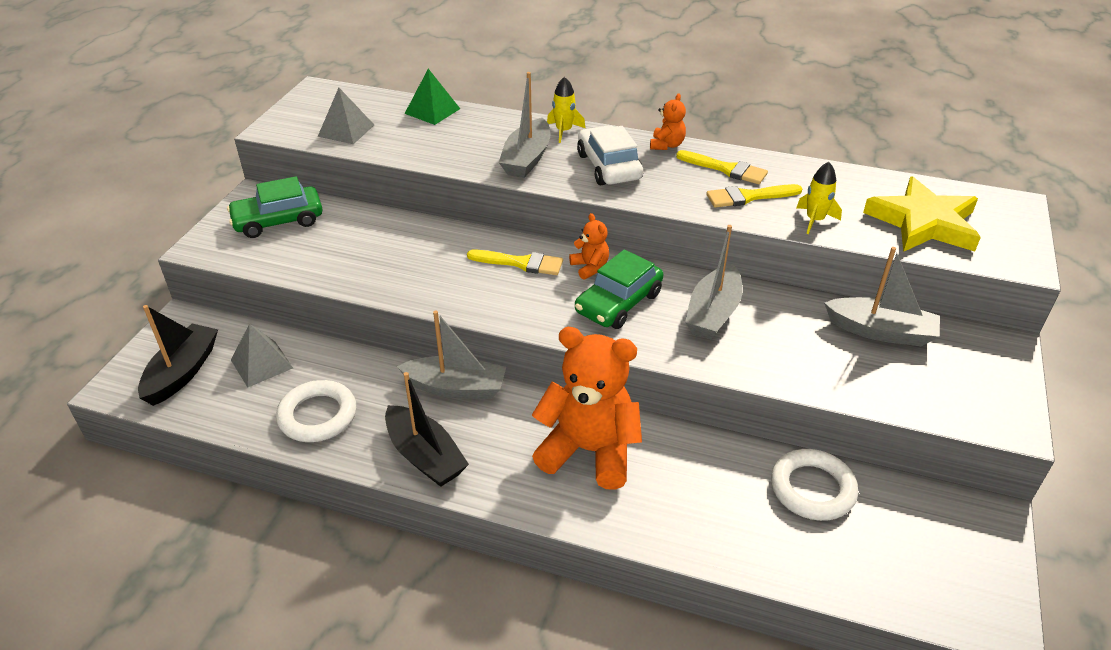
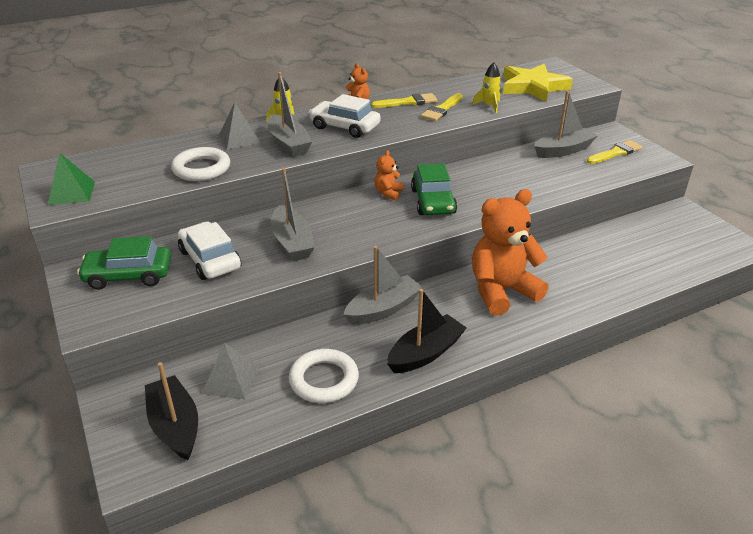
camera: 45 degrees left, 5 degrees down
green car [227,176,322,238] -> green car turned 60 degrees clockwise [77,236,171,290]
grey pyramid [318,88,374,144] -> grey pyramid moved to [219,103,261,150]
black boat [385,372,469,487] -> black boat turned 45 degrees counterclockwise [387,289,467,373]
green pyramid [405,69,460,125] -> green pyramid moved to [48,153,95,205]
yellow brush [467,250,563,275] -> yellow brush moved to [587,140,643,164]
orange teddy bear [569,213,609,280] -> orange teddy bear turned 90 degrees counterclockwise [374,150,403,201]
grey boat [685,225,743,339] -> grey boat moved to [271,168,315,261]
white ring [771,449,858,521] -> white ring moved to [171,147,230,181]
none -> white car [178,222,241,280]

